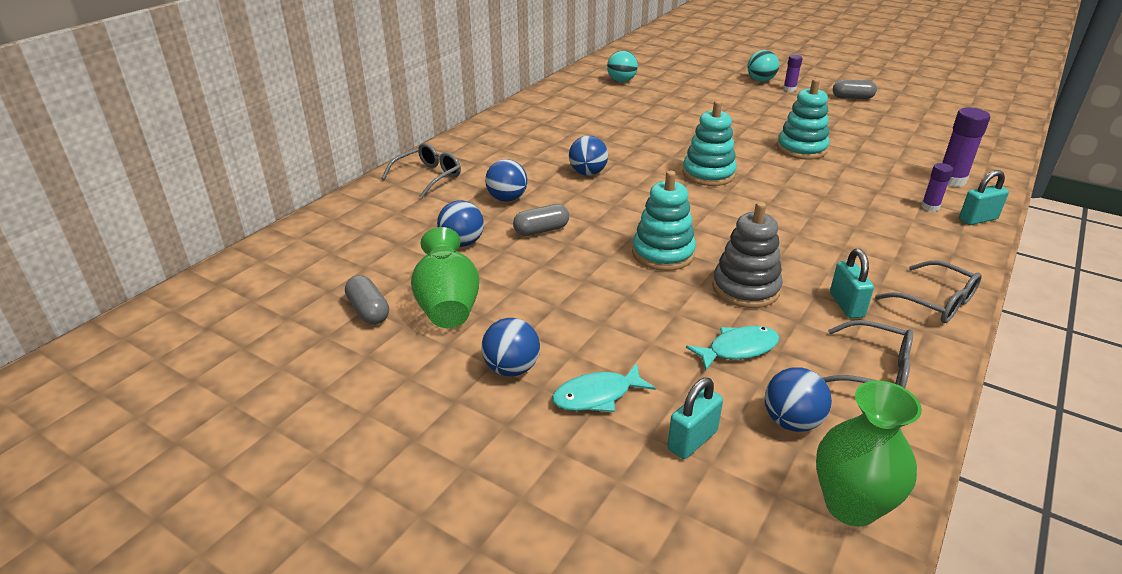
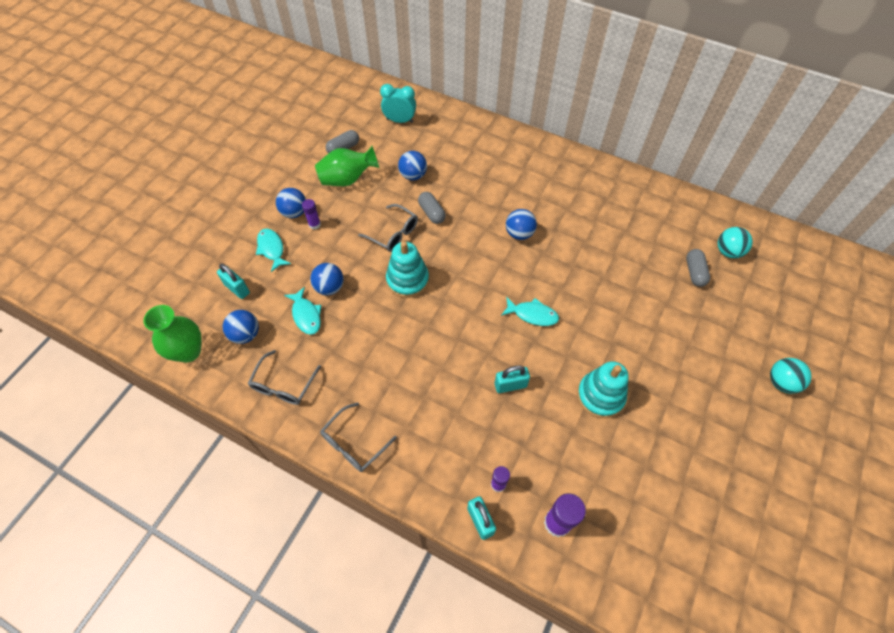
camera: 85 degrees right, 25 degrees up
grey glasses [382,143,461,198] -> grey glasses moved to [358,204,418,252]
blue ball [485,159,527,202] -> blue ball moved to [310,263,344,295]
turquoise stacking toy [682,100,737,186] -> turquoise fish [501,297,559,326]
grey stacking toy [712,202,783,308] -> none
purple glue stick [783,55,803,92] -> purple glue stick moved to [302,199,321,229]
turquoise padlock [830,249,874,319] -> turquoise padlock moved to [495,365,530,393]
grey capsule [833,80,877,99] -> grey capsule moved to [686,249,710,287]
none -> turquoise clock [380,84,416,123]

